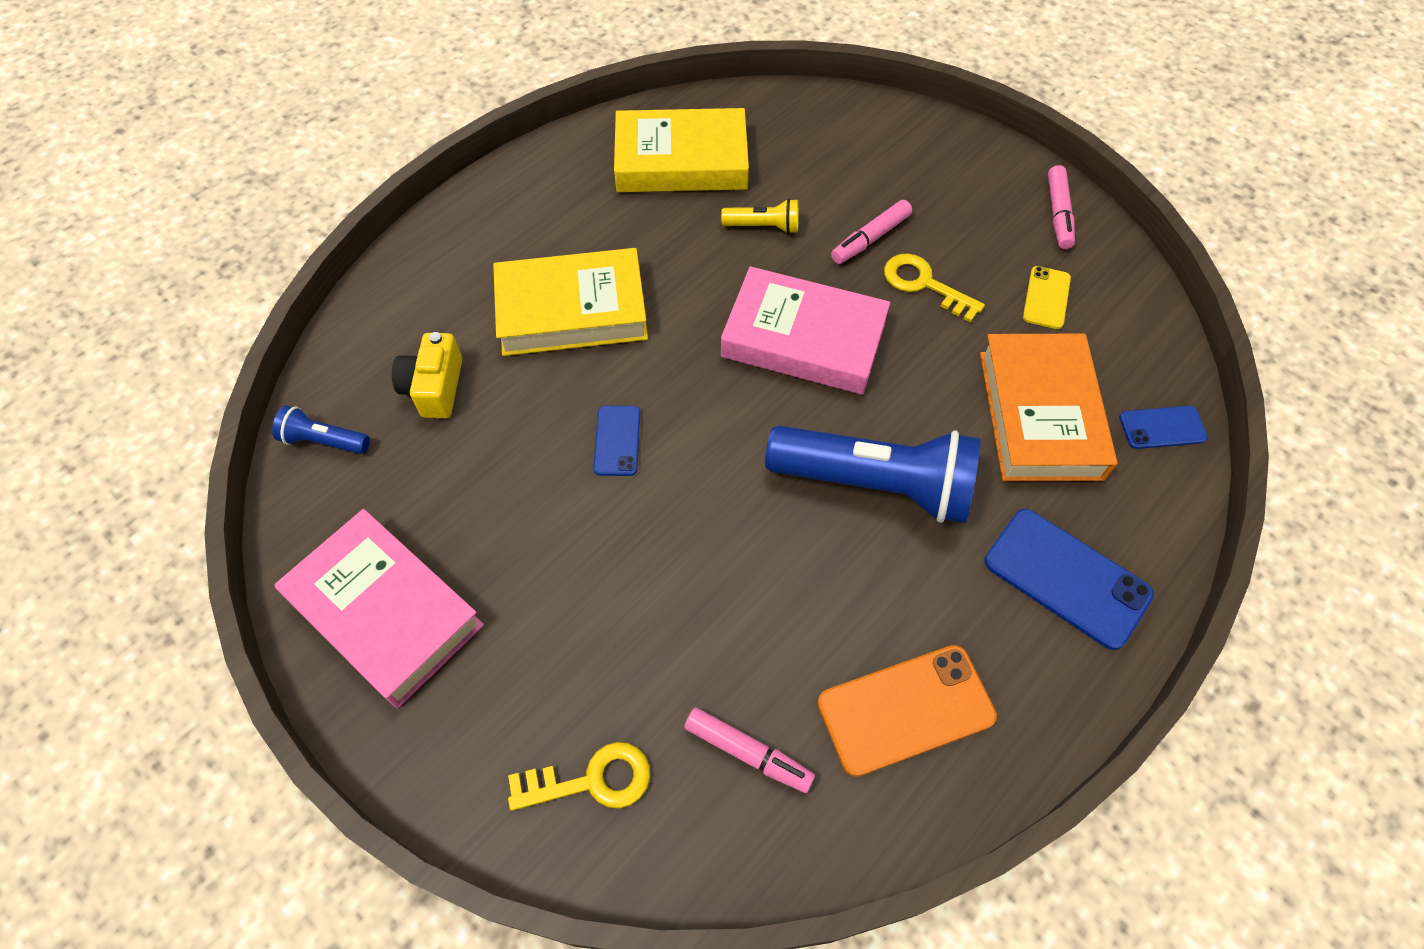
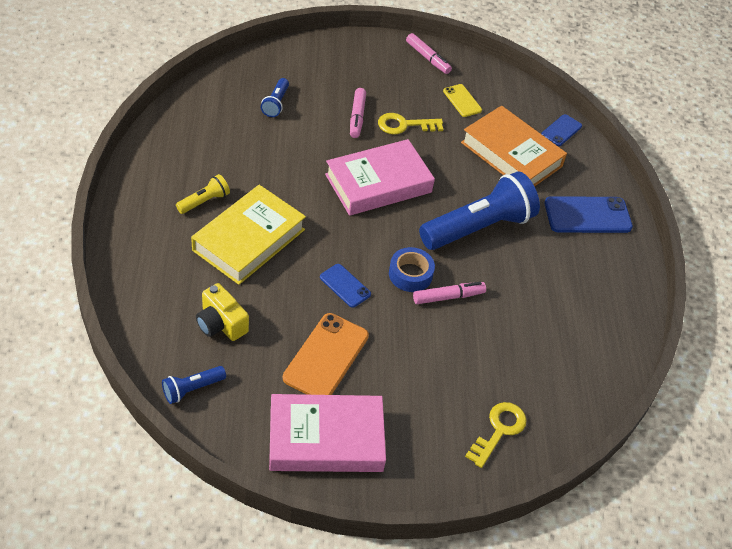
camera: 50 degrees left, 10 degrees down
yellow book [614,108,749,192] -> none
pink marker [684,707,815,793] -> pink marker moved to [413,282,486,304]
yellow flashlight [721,199,799,234] -> yellow flashlight moved to [176,174,230,214]
orange phone [818,645,997,777] -> orange phone moved to [283,313,369,395]
none -> blue flashlight [261,78,289,117]
none -> blue tape [389,247,435,292]

